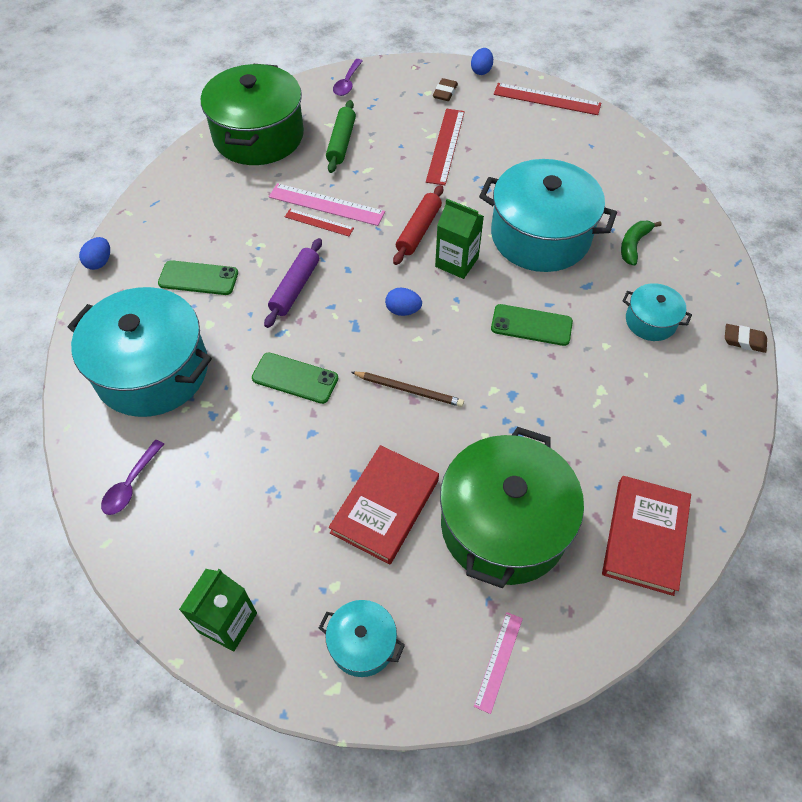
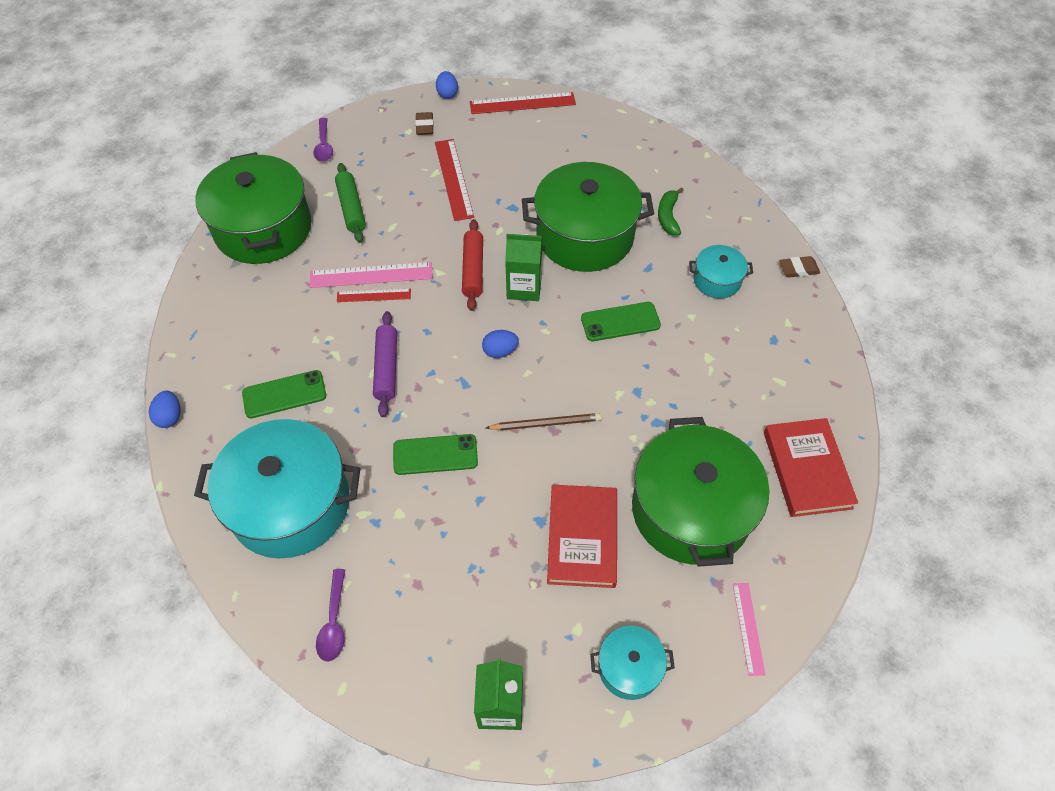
camera: 25 degrees left, 0 degrees up
turquoise pot [479,159,617,272] -> green pot [522,162,654,272]

